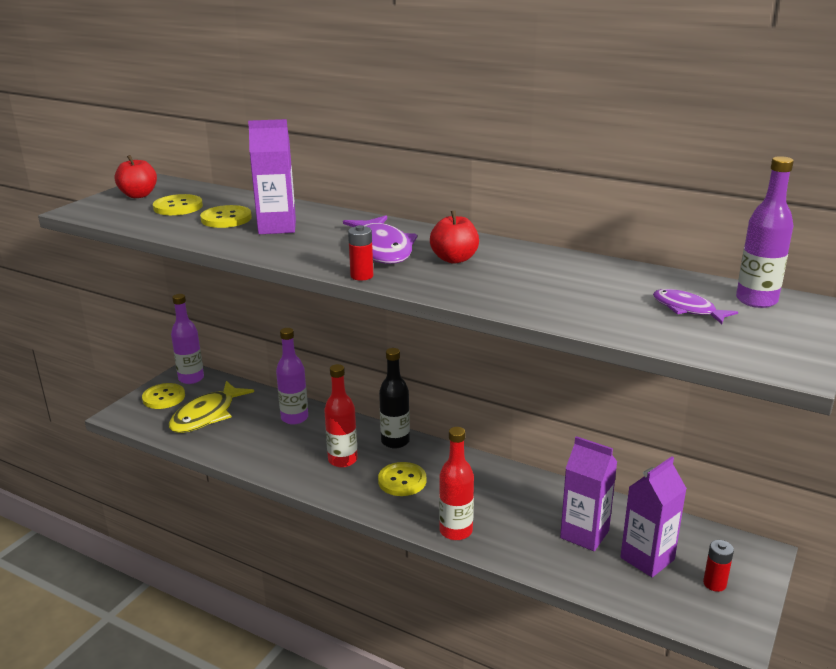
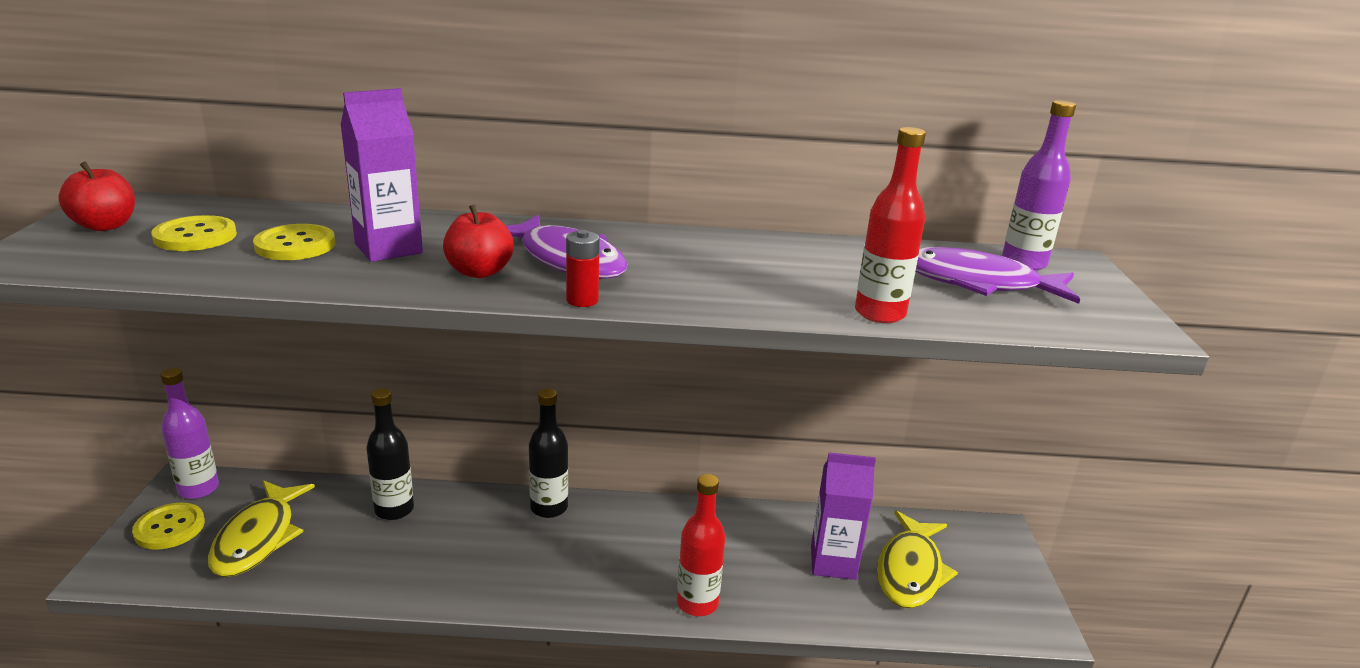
camera: 30 degrees left, 0 degrees up
purple bottle [276,328,308,425] -> black bottle [366,388,414,520]
red bottle [324,364,358,468] -> red bottle moved to [855,127,926,323]
yellow button [378,462,426,496] -> none
red apple [430,211,479,264] -> red apple moved to [443,205,514,278]
purple carton [620,456,687,577] -> yellow fish [877,510,958,608]
purple fish [653,289,738,324] -> purple fish [916,247,1080,304], size x1.76
red battery [703,540,734,592] -> none

